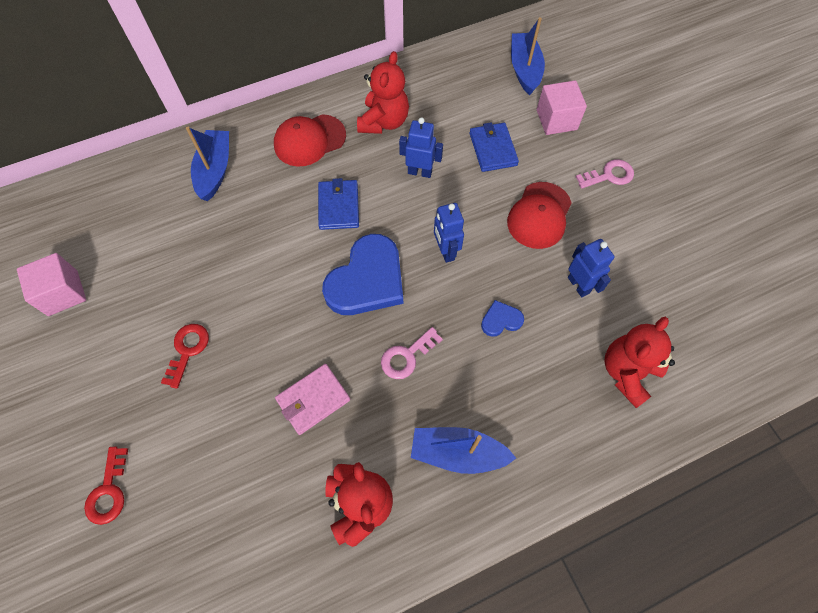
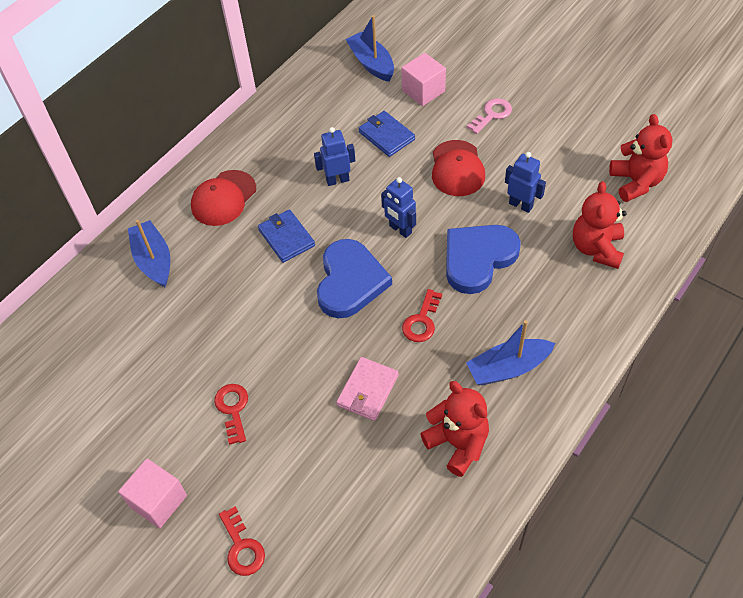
camera: 25 degrees left, 10 degrees down
pink cube [17,253,86,316] -> pink cube moved to [118,459,187,528]
red teddy bear [357,51,409,134] -> red teddy bear moved to [609,114,673,202]
pink key [381,327,443,379] -> red key [402,289,442,342]
blue heart [481,300,524,337] -> blue heart [446,225,521,294], size x2.21

